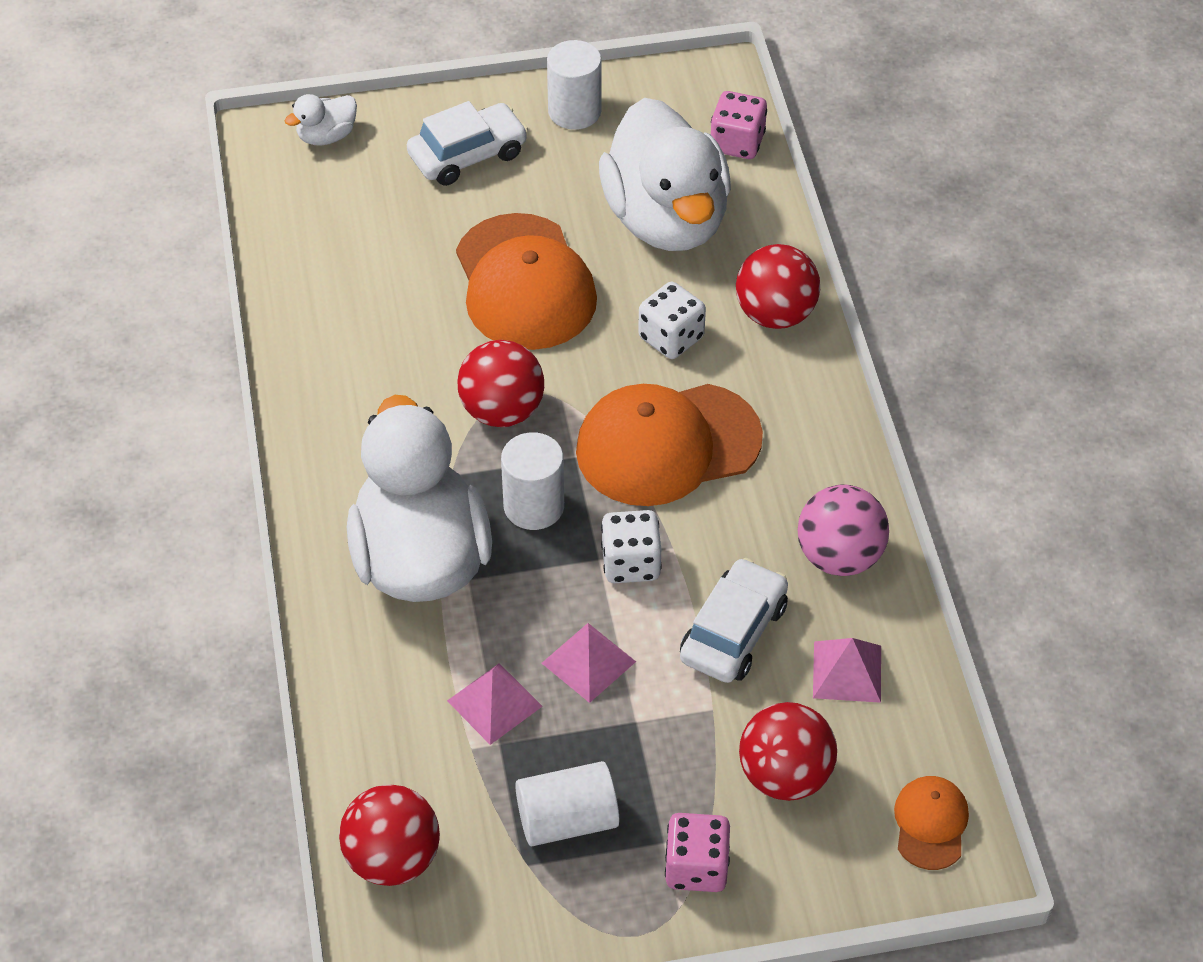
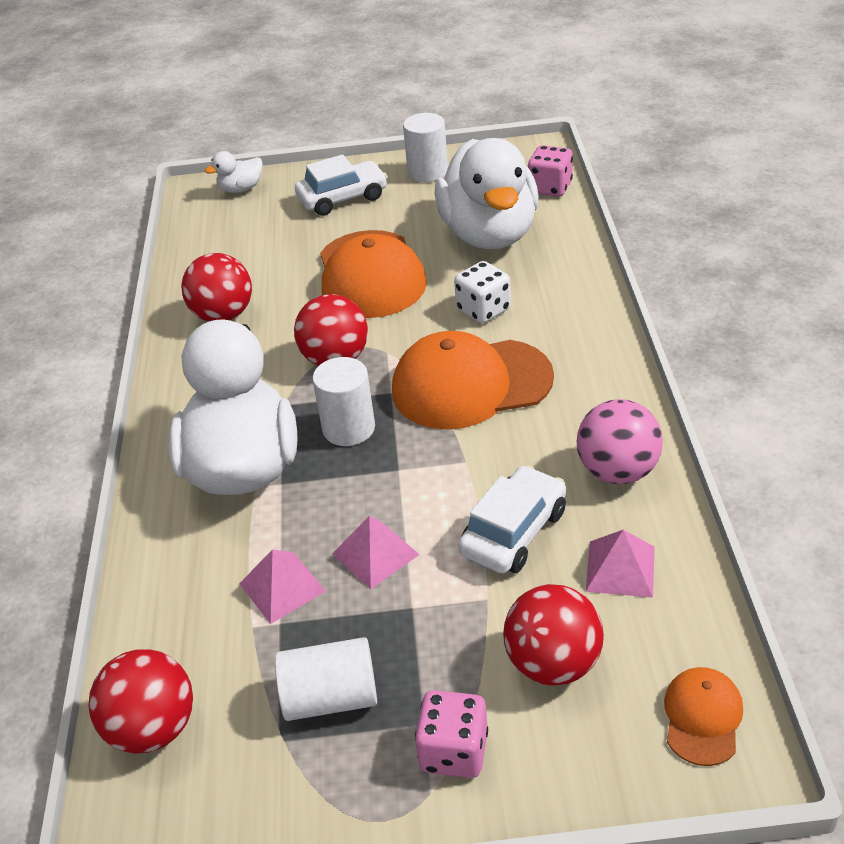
camera: 10 degrees right, 10 degrees down
white dice [601,510,662,583] -> none
red ball [736,244,820,329] -> red ball moved to [181,253,252,322]

